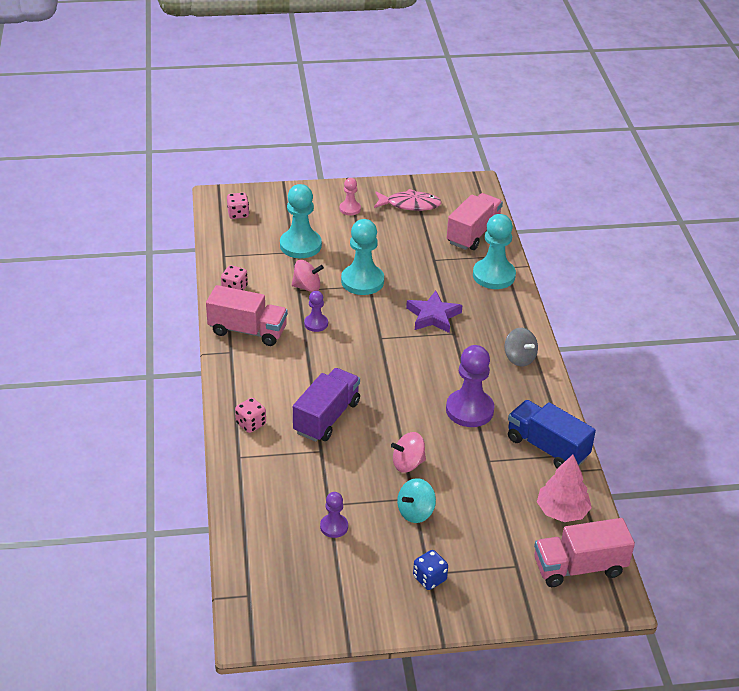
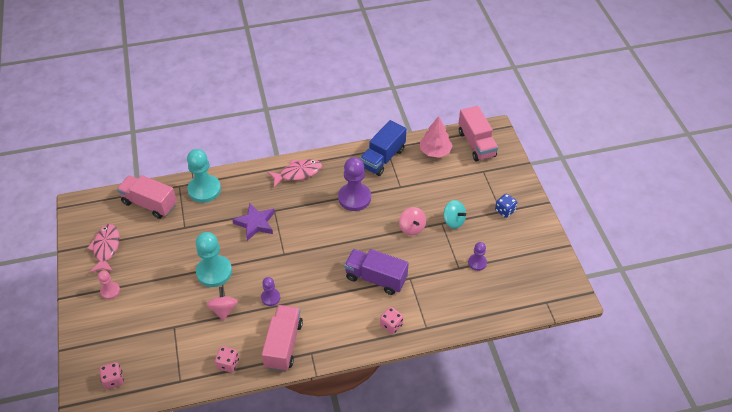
camera: 95 degrees left, 10 degrees up
turquoise pawn [280,184,322,258] -> none
grey spinning top [505,328,538,367] -> pink fish [267,159,322,187]

